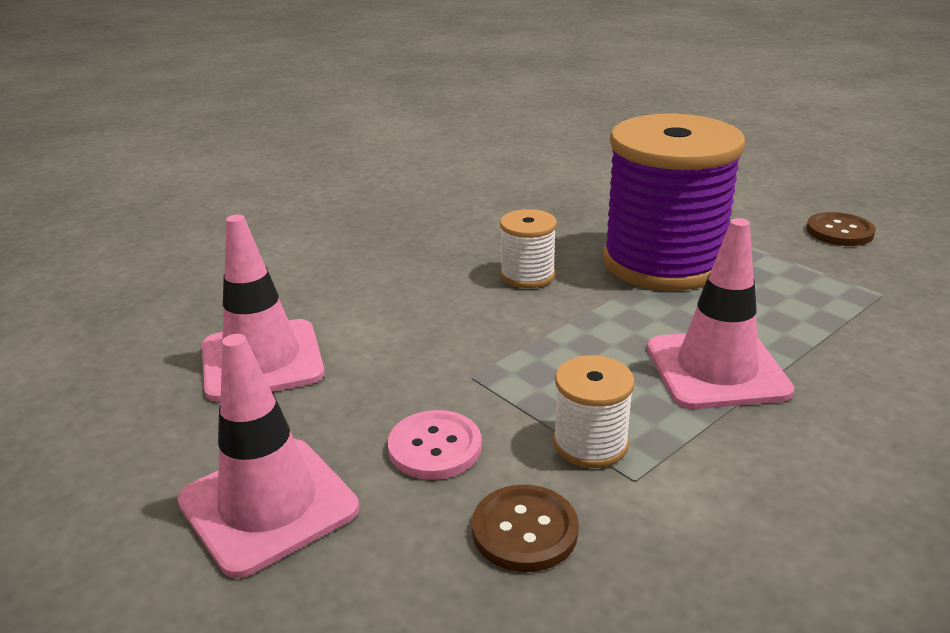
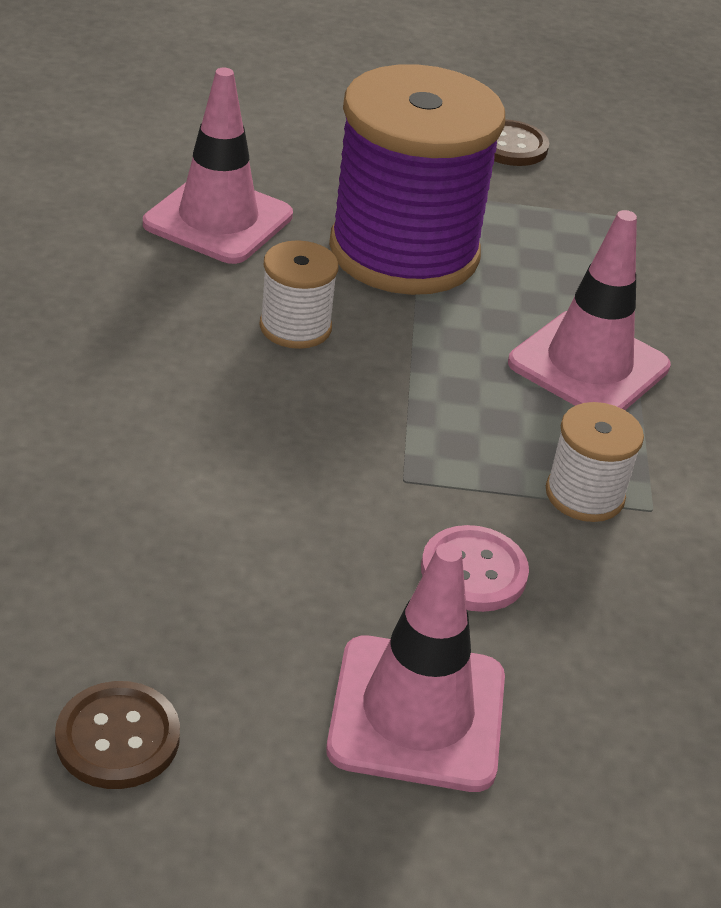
camera: 50 degrees left, 10 degrees up
pink traffic cone [202,215,325,402] -> pink traffic cone moved to [143,68,293,264]
brown button [472,485,579,572] -> brown button moved to [55,681,180,789]

